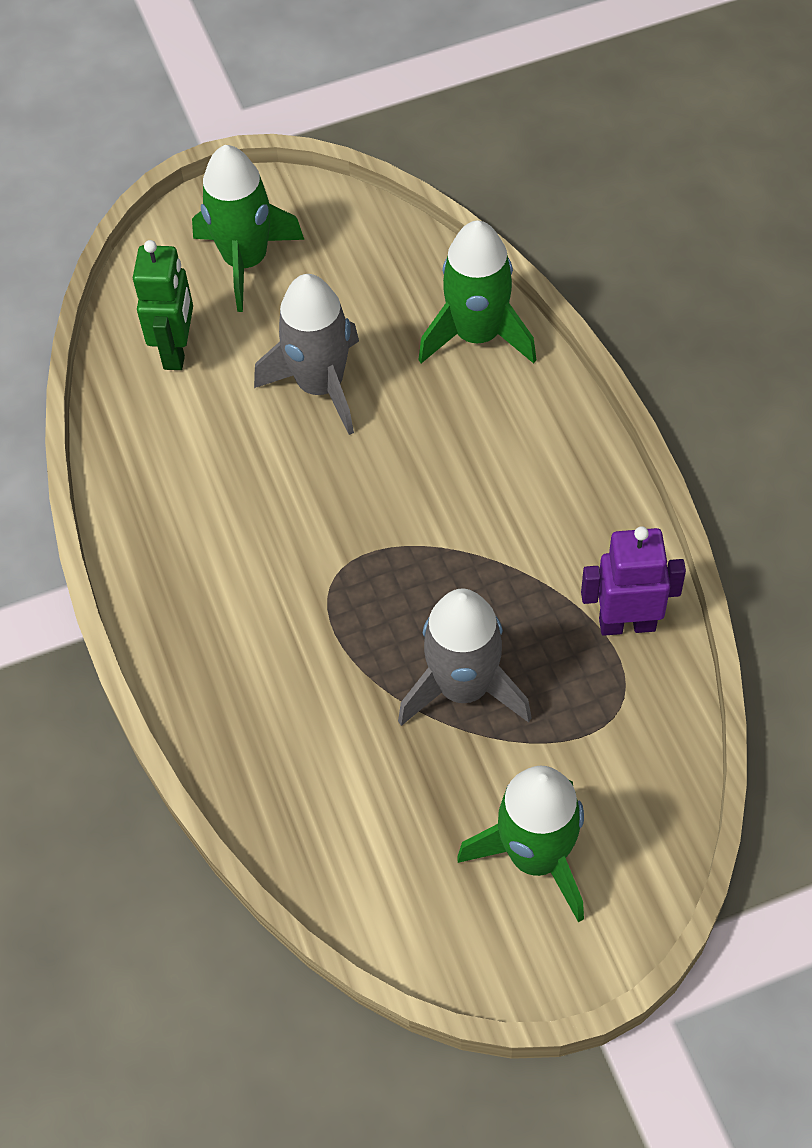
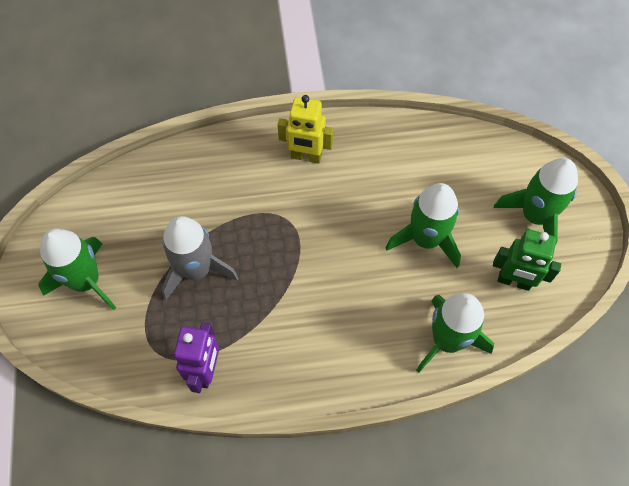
camera: 100 degrees right, 5 degrees up
green robot [133,240,193,370] -> green robot moved to [493,229,561,291]
grey rocket [254,274,359,435] -> green rocket [386,183,461,268]
none -> yellow robot [277,95,333,164]

